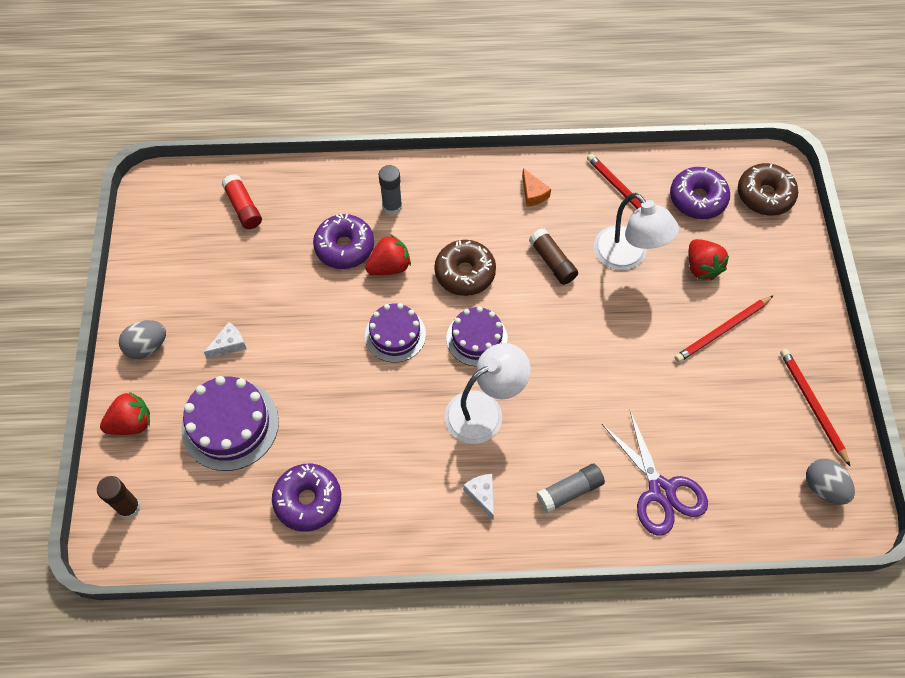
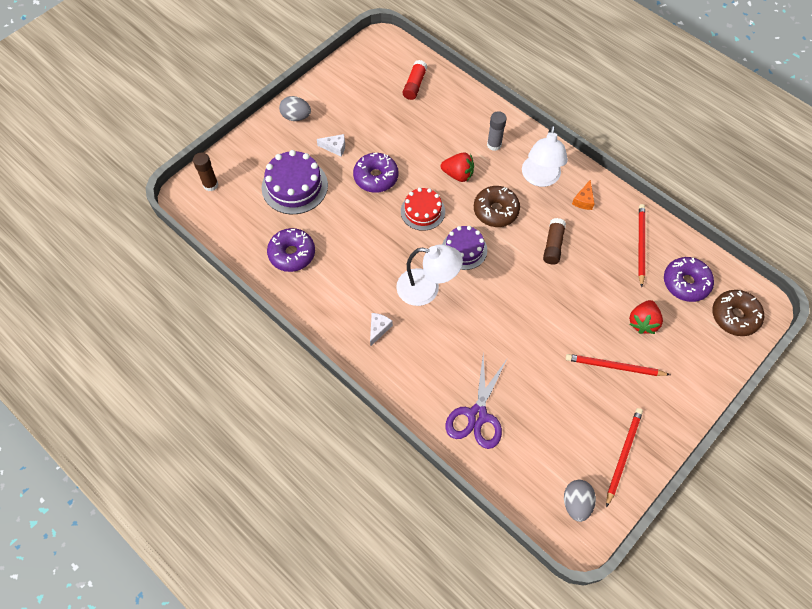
camera: 45 degrees right, 0 degrees up
red strawberry [100,392,150,435] -> none
purple donut [313,214,374,269] -> purple donut moved to [353,153,398,193]
purple cake [365,303,426,362] -> red cake [401,188,445,231]
grey glue stick [536,464,605,513] -> none
white lamp [594,193,679,270] -> white lamp moved to [522,125,568,187]

